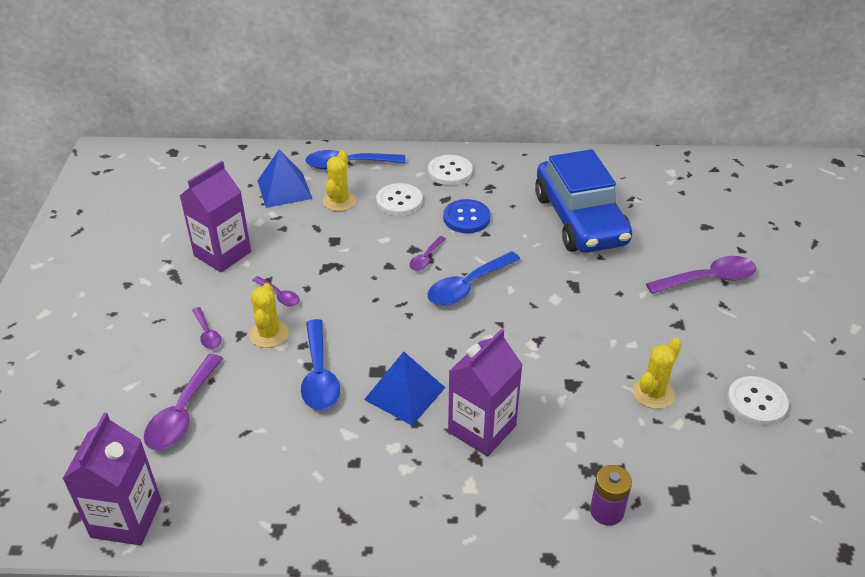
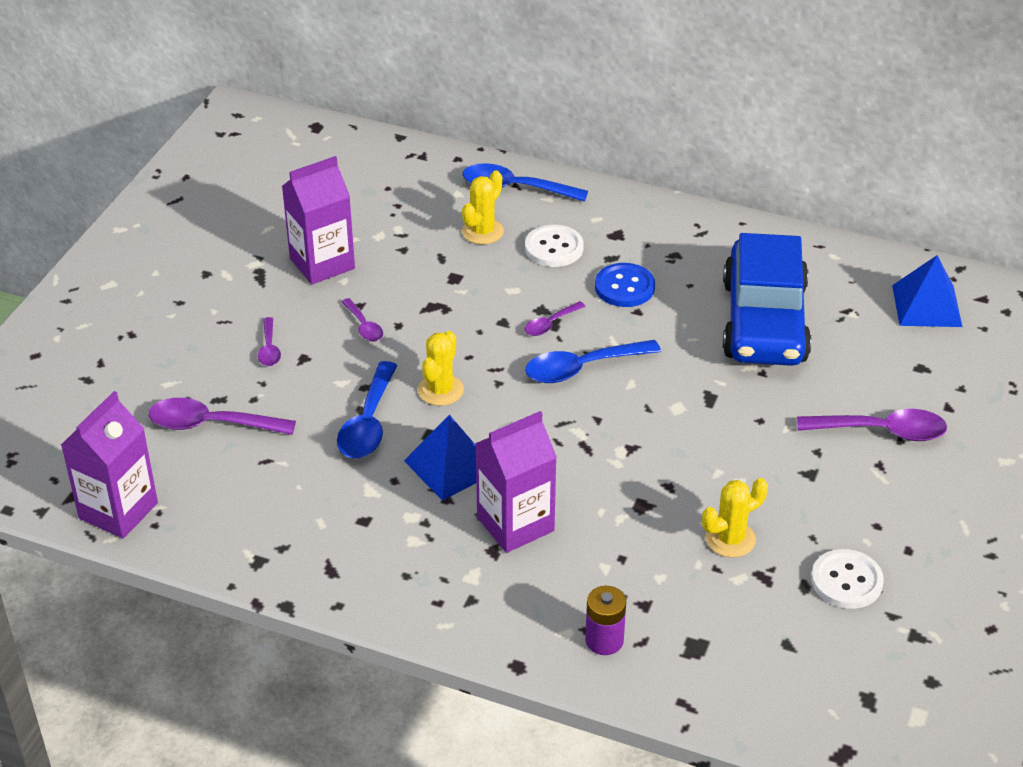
camera: 20 degrees right, 0 degrees up
purple spoon [144,354,223,450] -> purple spoon turned 60 degrees clockwise [149,398,296,435]
yellow cactus [249,283,289,348] -> yellow cactus moved to [418,331,464,406]
blue pyramid [258,149,312,208] -> blue pyramid moved to [892,255,963,327]
white button [428,155,472,185] -> none

